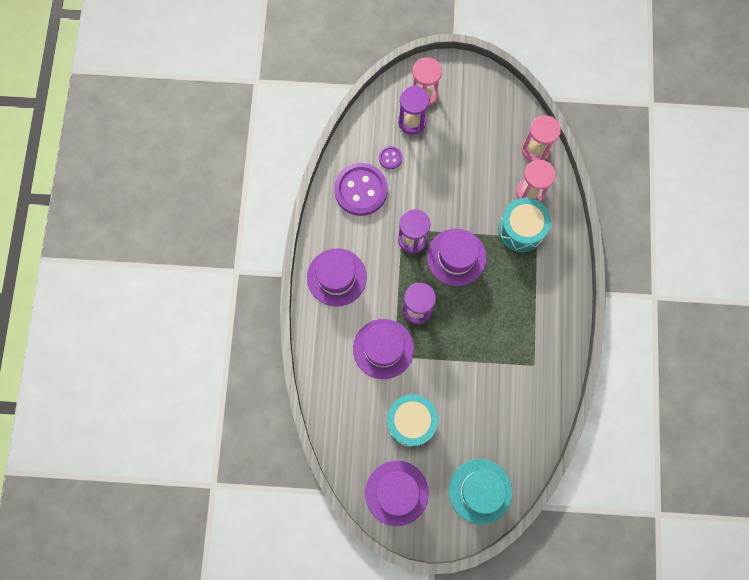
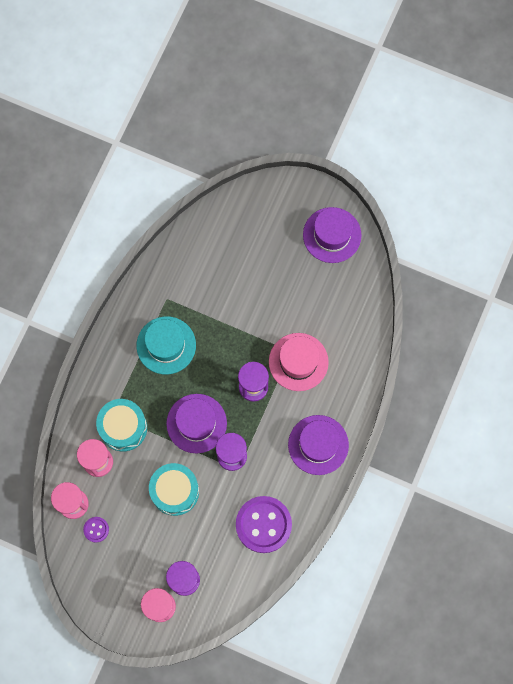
camera: 160 degrees left, 0 degrees up
purple hat [353,319,414,379] -> pink hat [269,333,329,391]
purple button [379,146,402,169] -> purple button moved to [83,517,109,543]
turquoise drum [387,394,438,447] -> turquoise drum moved to [149,463,199,516]
turquoise hat [449,459,512,524] -> turquoise hat moved to [136,316,196,374]

